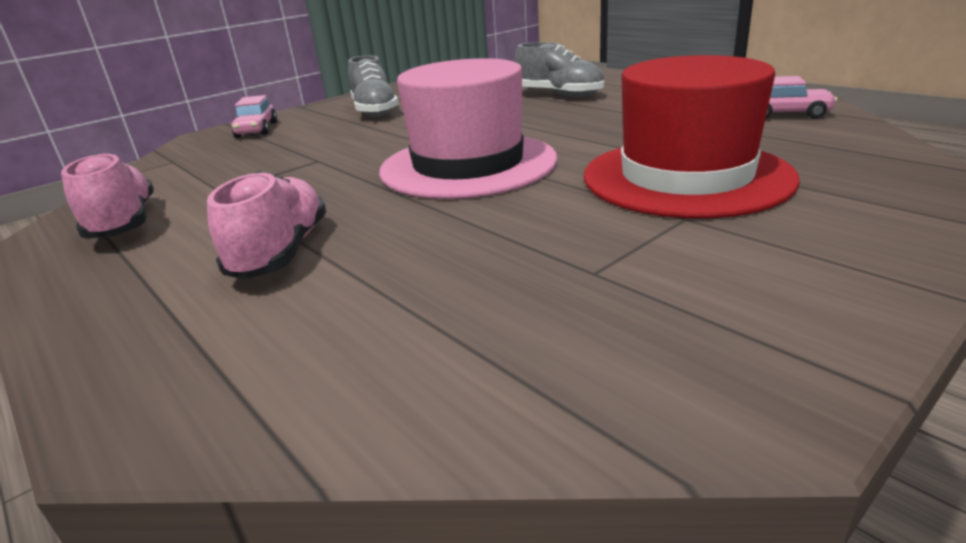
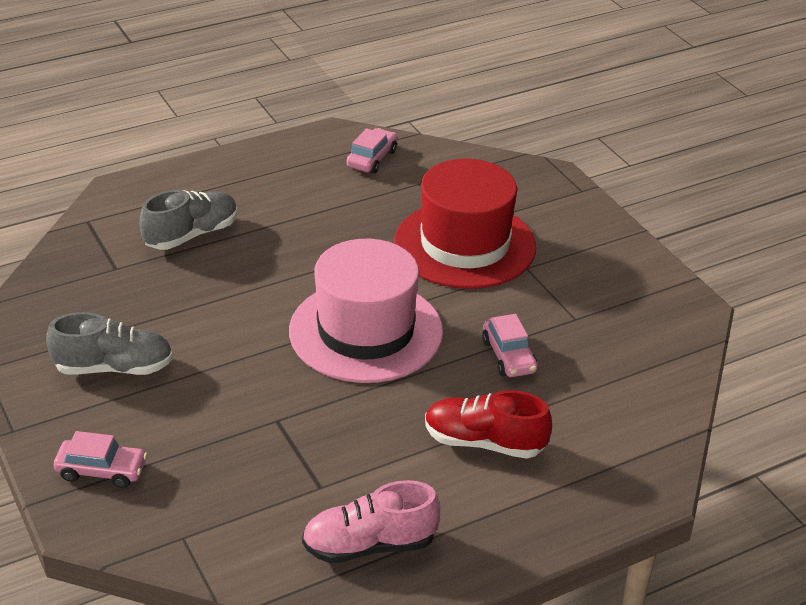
camera: 80 degrees left, 10 degrees up
pink shoe [207,171,326,279] -> red shoe [425,390,552,459]
none -> pink car [482,314,538,377]

